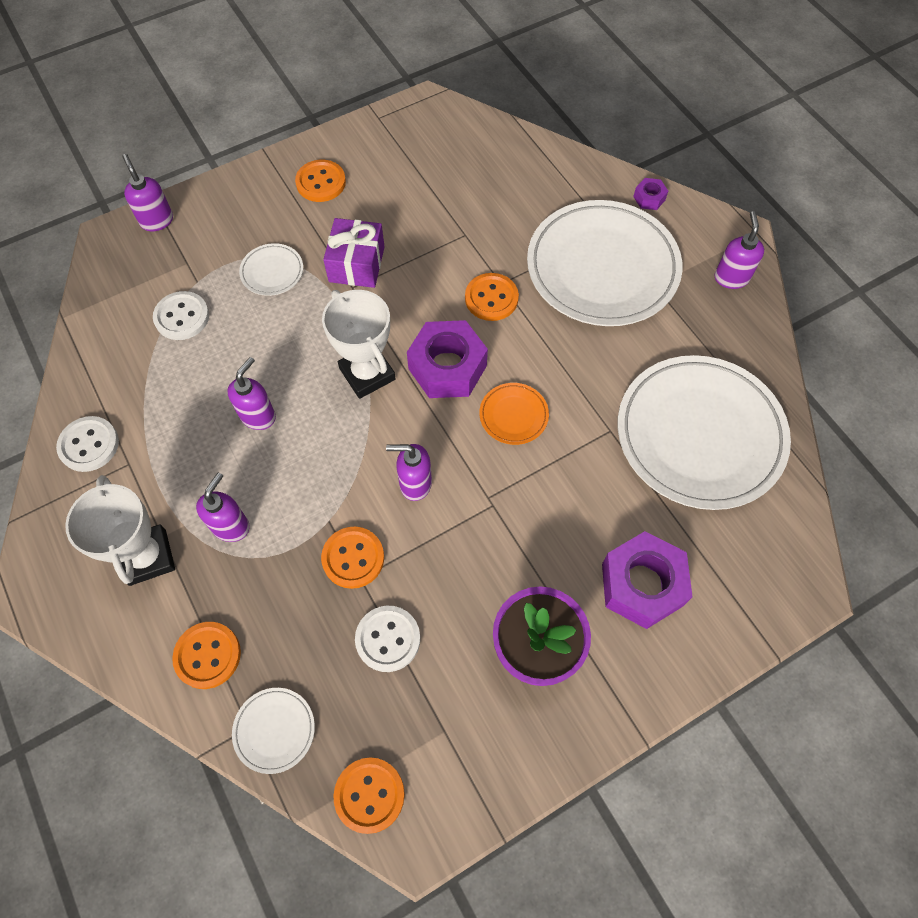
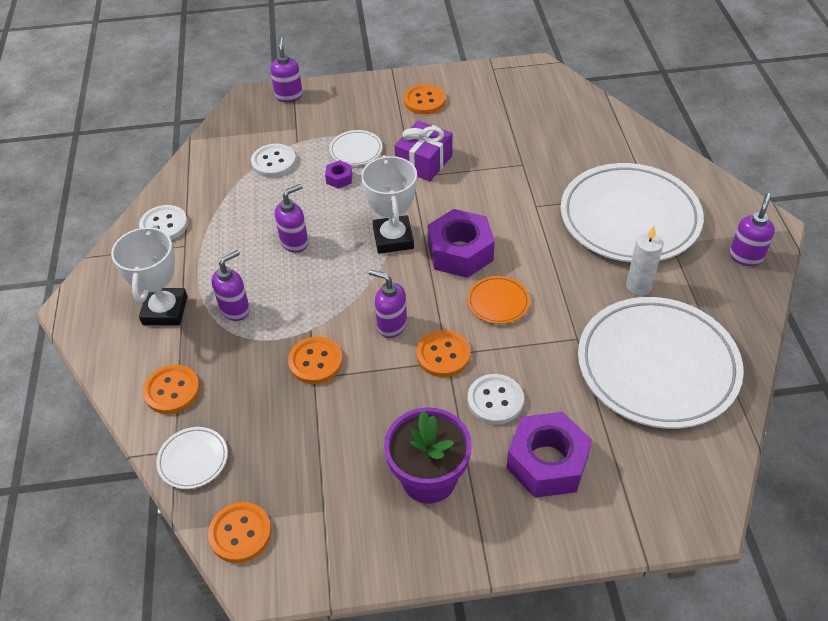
camera: 25 degrees right, 15 degrees down
white button [355,606,420,672] -> white button moved to [467,374,524,425]
orange button [465,273,519,321] -> orange button moved to [416,330,470,377]
purple nut [633,178,668,210] -> purple nut moved to [325,160,352,189]
none -> white candle [626,226,663,296]

